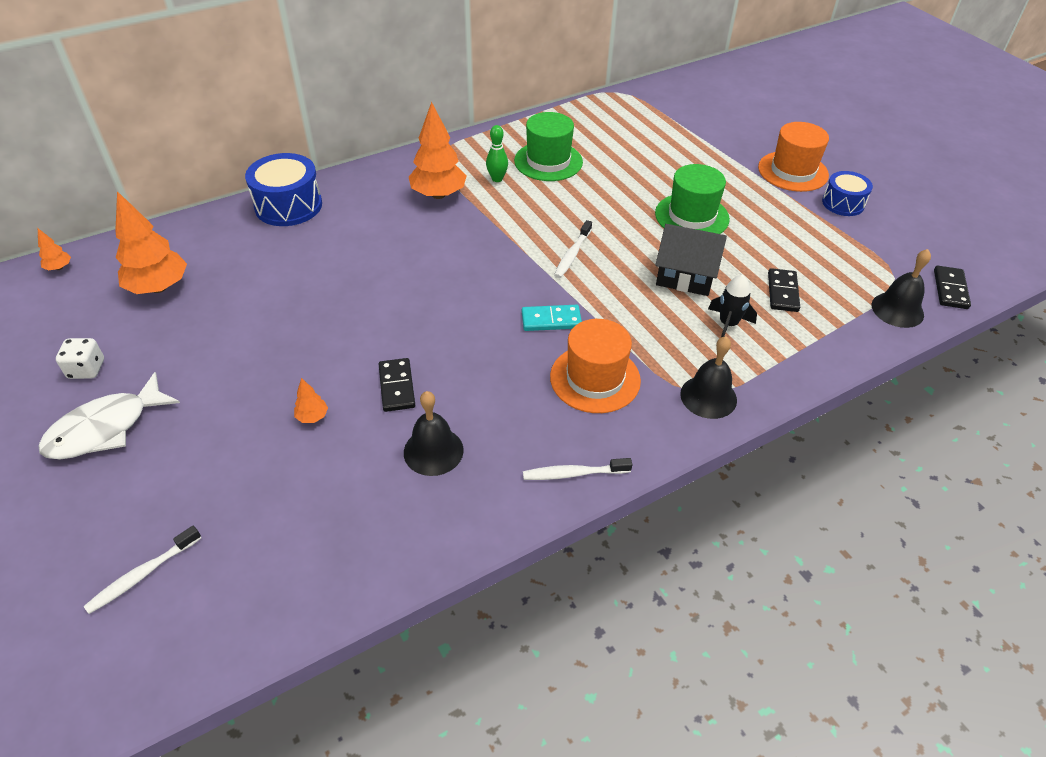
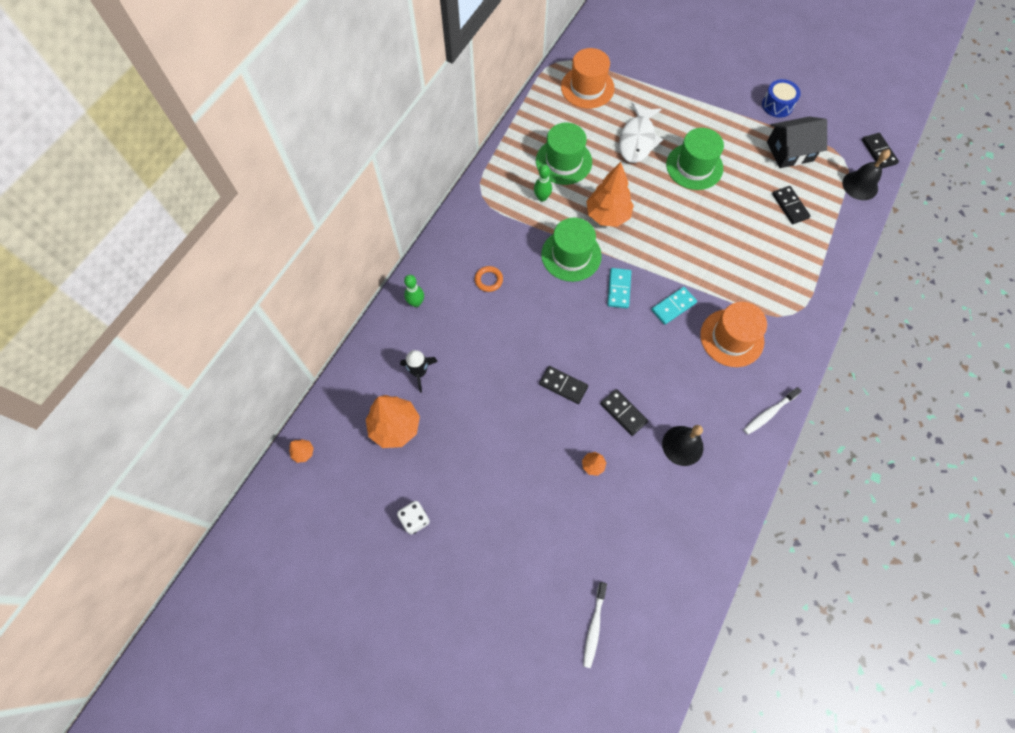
camera: 30 degrees left, 20 degrees up
white fish [39,372,180,460] -> white fish moved to [619,102,663,163]
blue drum [245,153,322,226] -> green bowling pin [404,275,424,307]
orange tree [409,102,467,199] -> orange tree moved to [586,162,634,227]
white toothbrush [554,220,592,278] -> none
black house [655,224,727,296] -> black house moved to [767,116,827,168]
black bell [680,336,737,419] -> none
black rocket [708,275,757,337] -> black rocket moved to [400,350,438,393]
orange hat [758,122,829,192] -> orange hat moved to [561,48,615,109]
none -> orange ring [475,266,503,292]
none -> black domino [539,366,588,404]
none -> green hat [541,218,602,282]
none -> turquoise domino [607,268,631,308]

